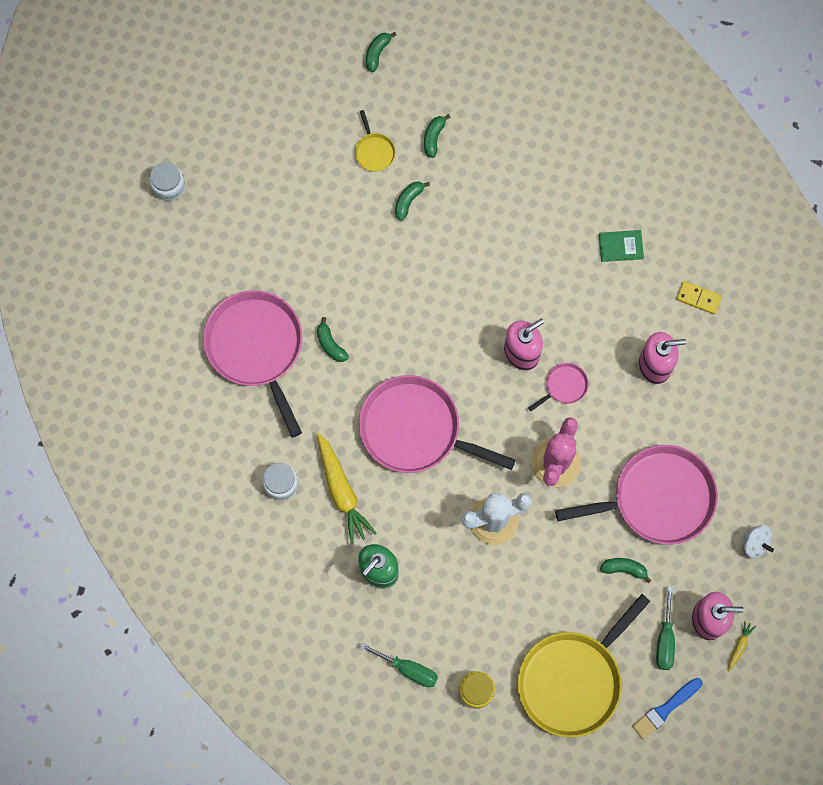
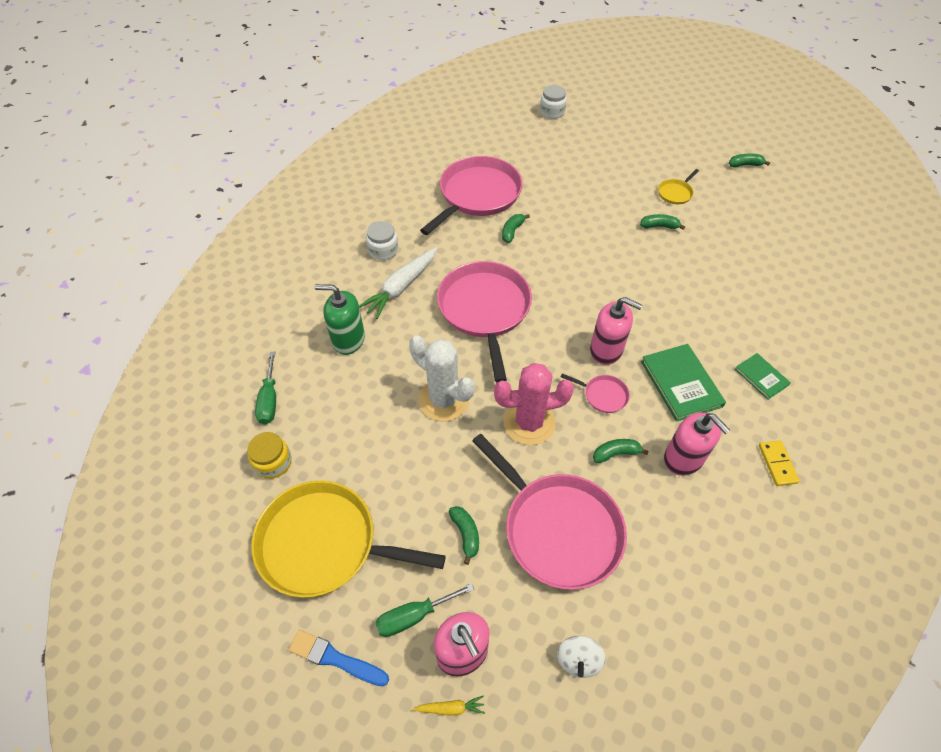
camera: 60 degrees right, 20 degrees down
yellow carrot [316,432,377,545] -> white carrot [359,247,437,319]
green banana [424,114,451,158] -> green banana moved to [593,439,649,463]
none -> green book [641,344,726,422]

